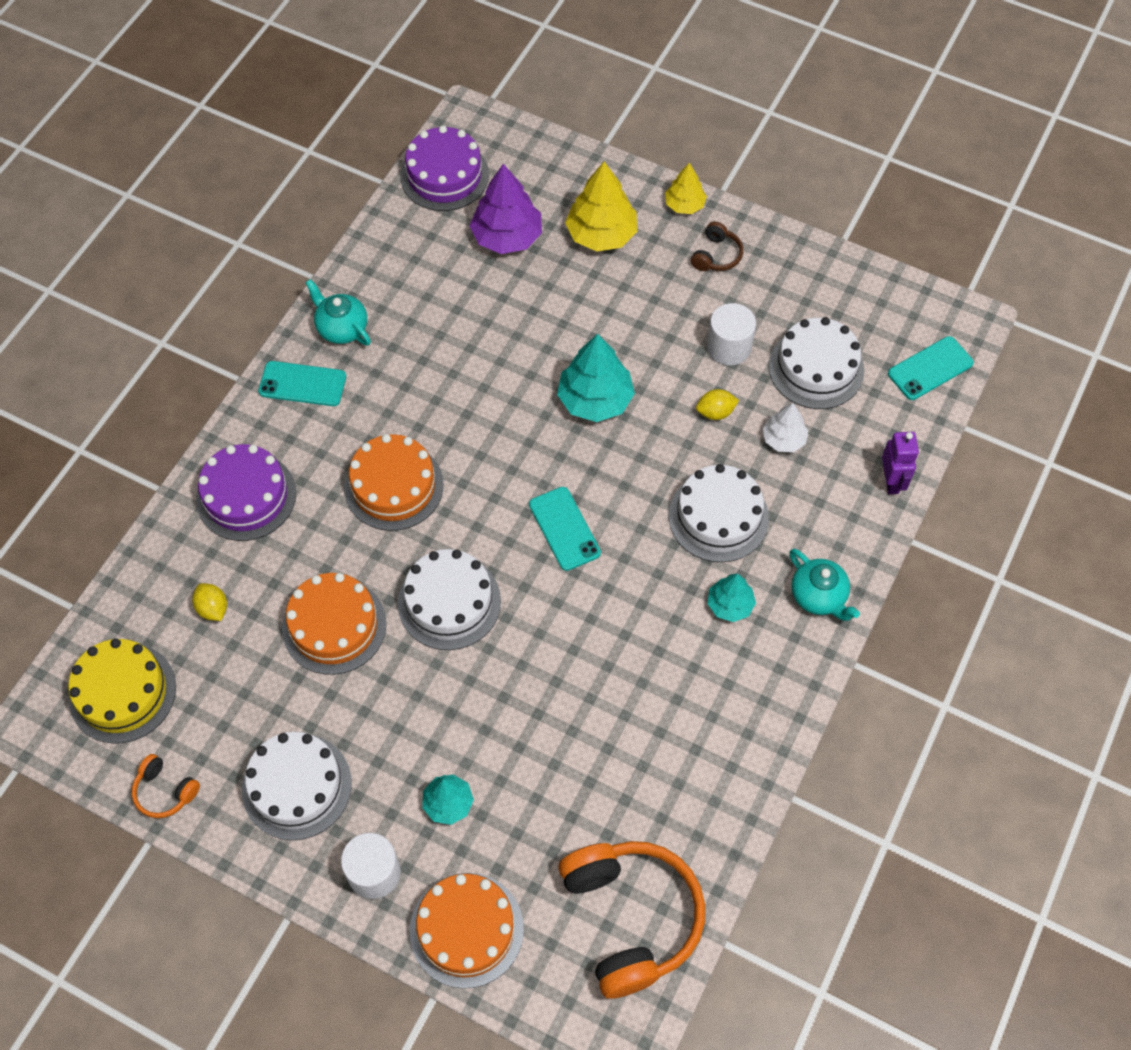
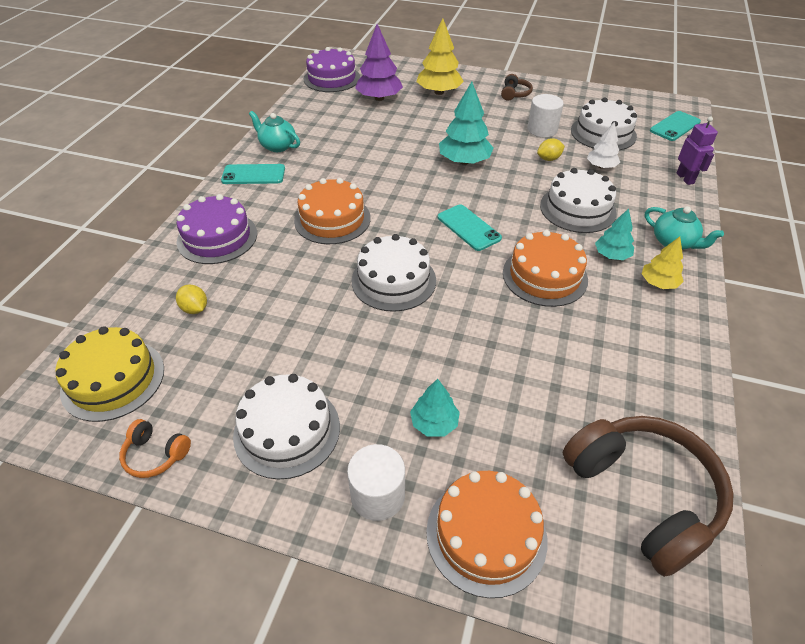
camera: 10 degrees left, 15 degrees down
orange cake [282,573,386,675] -> orange cake moved to [503,230,588,307]
orange headphones [559,841,705,999] -> brown headphones [563,416,734,577]
yellow tree [665,163,707,214] -> yellow tree moved to [642,237,684,289]

